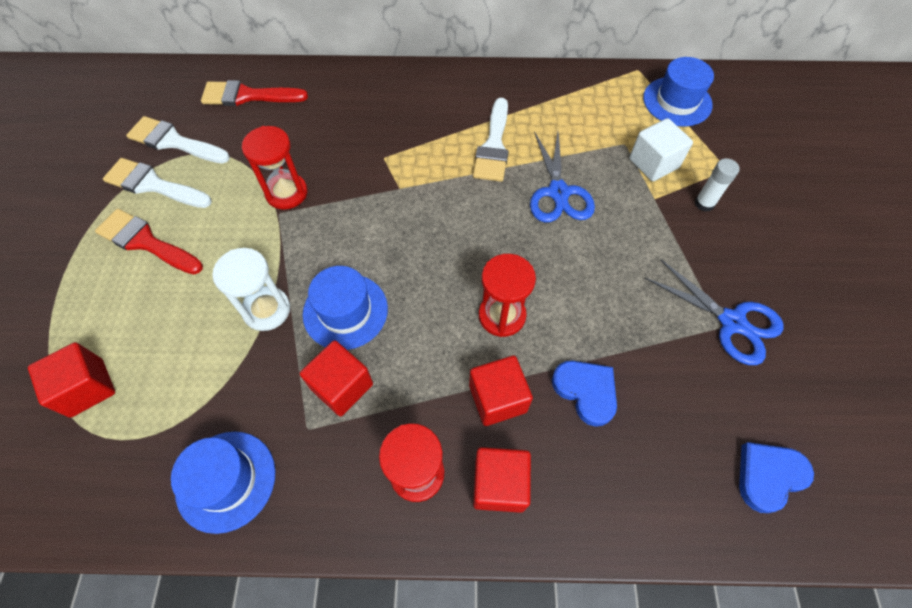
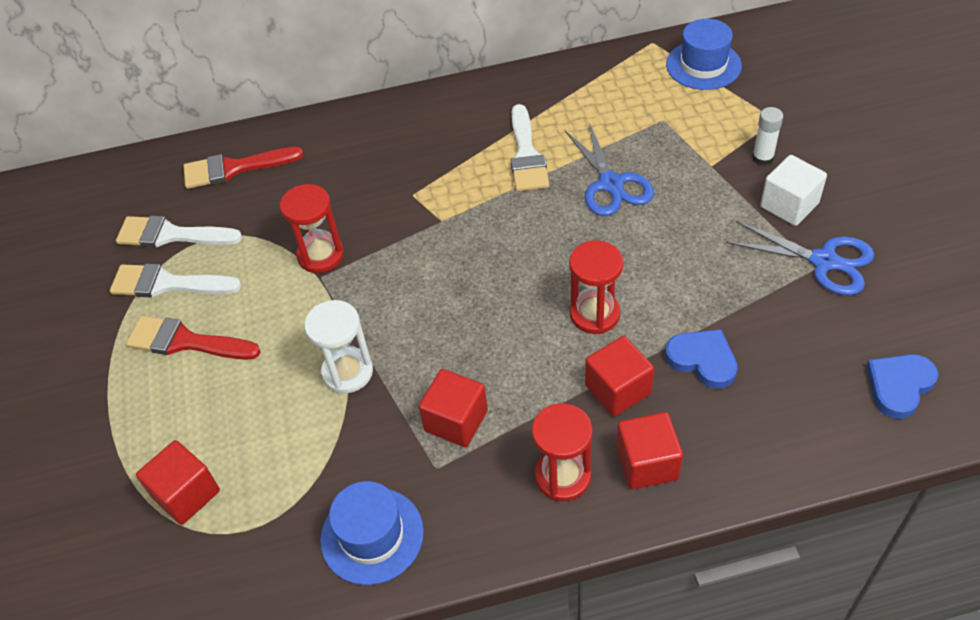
camera: 10 degrees left, 10 degrees down
blue hat [303,266,388,350] -> none
white cube [629,118,693,181] -> white cube moved to [760,155,827,226]

